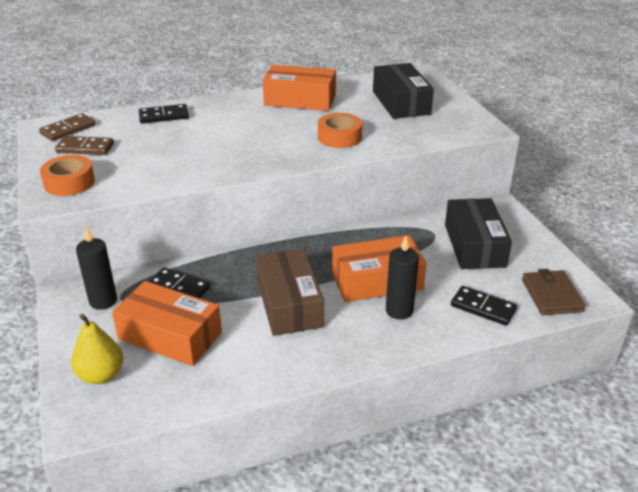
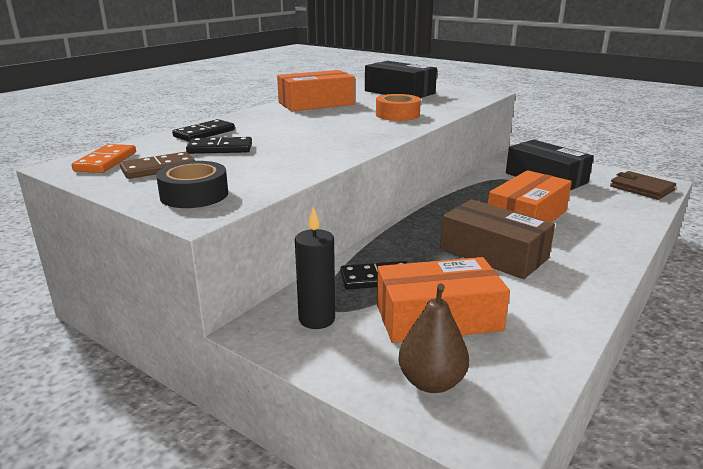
camera: 35 degrees left, 10 degrees down
brown domino [39,113,96,141] -> orange domino [72,144,136,173]
orange tape [40,155,95,196] -> black tape [156,161,228,208]
yellow pear [71,314,123,384] -> brown pear [398,283,469,393]
black candle [386,236,419,320] -> none
black domino [451,286,517,326] -> black domino moved to [186,137,252,154]

